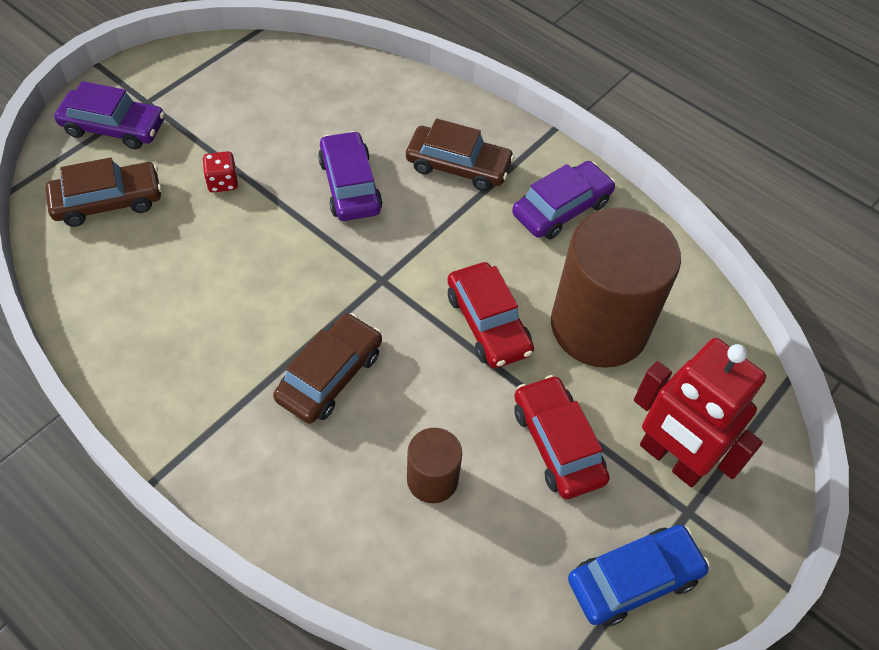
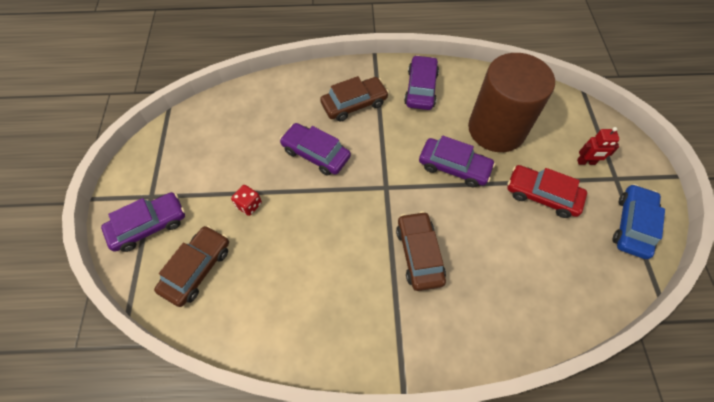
camera: 40 degrees left, 5 degrees up
brown cylinder [407,428,462,503] -> none
red car [447,262,534,368] -> purple car [419,136,495,187]
red robot [634,338,766,487] -> red robot [577,127,620,165], size x0.47

